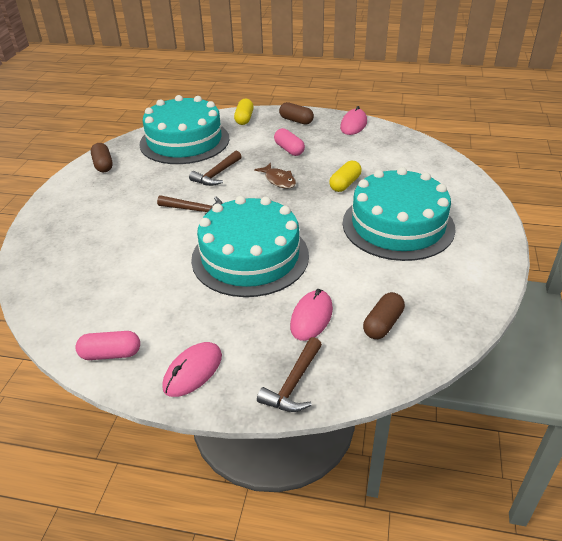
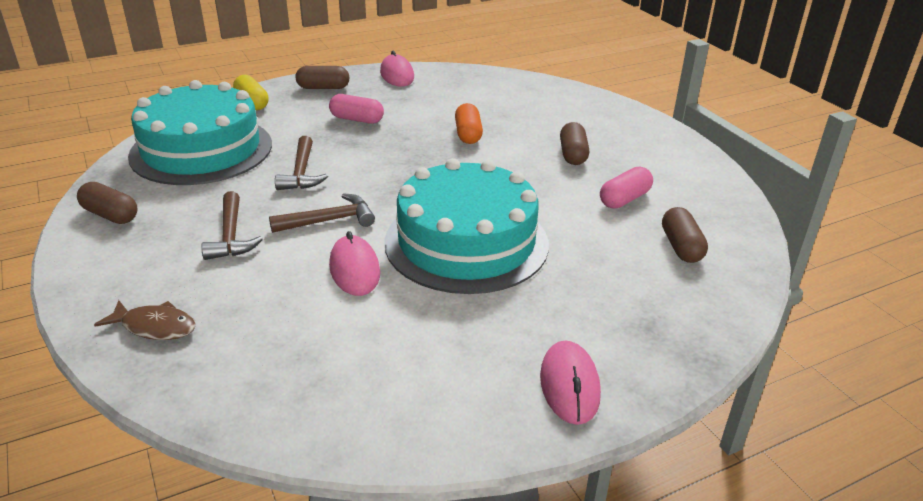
camera: 40 degrees left, 5 degrees down
pink capsule [75,331,140,360] -> pink capsule moved to [600,167,653,209]
brown fish [254,163,296,189] -> brown fish moved to [94,300,196,340]
brown hammer [257,337,322,412] -> brown hammer moved to [201,191,263,260]
pink mouse [290,289,333,341] -> pink mouse moved to [329,231,380,296]
yellow capsule [329,161,362,192] -> orange capsule [455,103,483,144]
turquoise cake [343,167,456,261] -> brown capsule [560,122,589,165]

